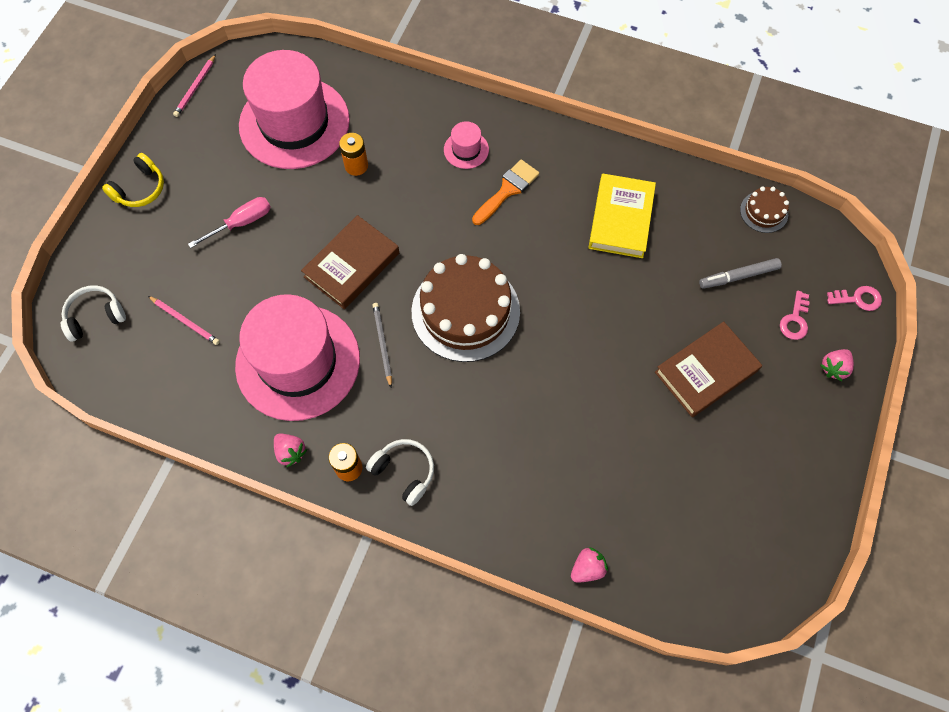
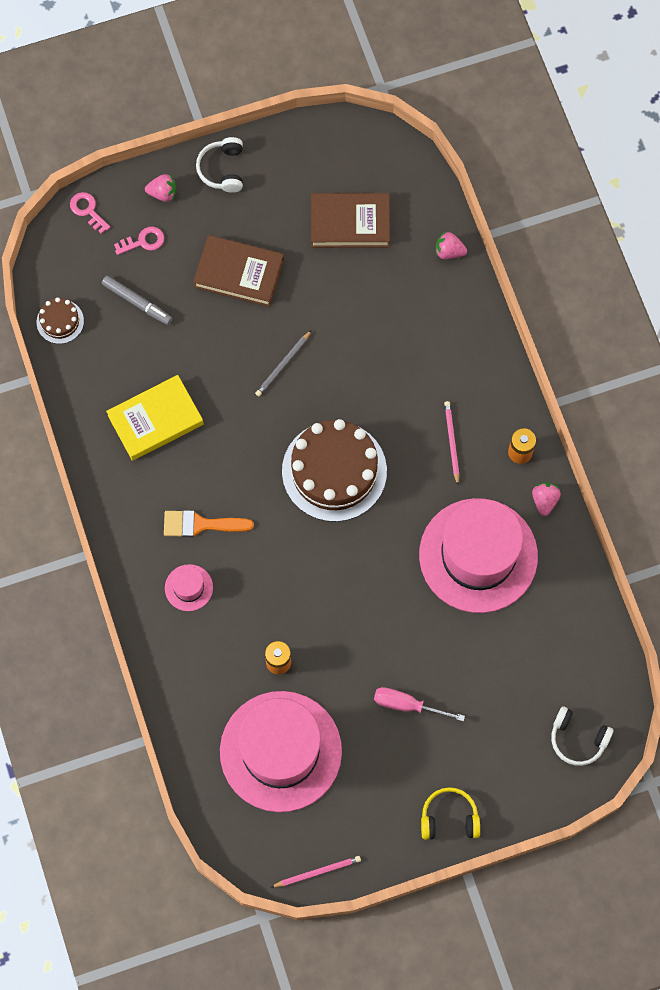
camera: 130 degrees left, 5 degrees up
pink pencil [148,296,220,345] -> pink pencil moved to [444,401,459,485]
brown book [301,215,399,309] -> brown book moved to [311,193,390,248]
white headphones [366,439,434,506] -> white headphones moved to [196,137,243,193]
grey pencil [373,303,392,388] -> grey pencil moved to [255,330,312,396]

